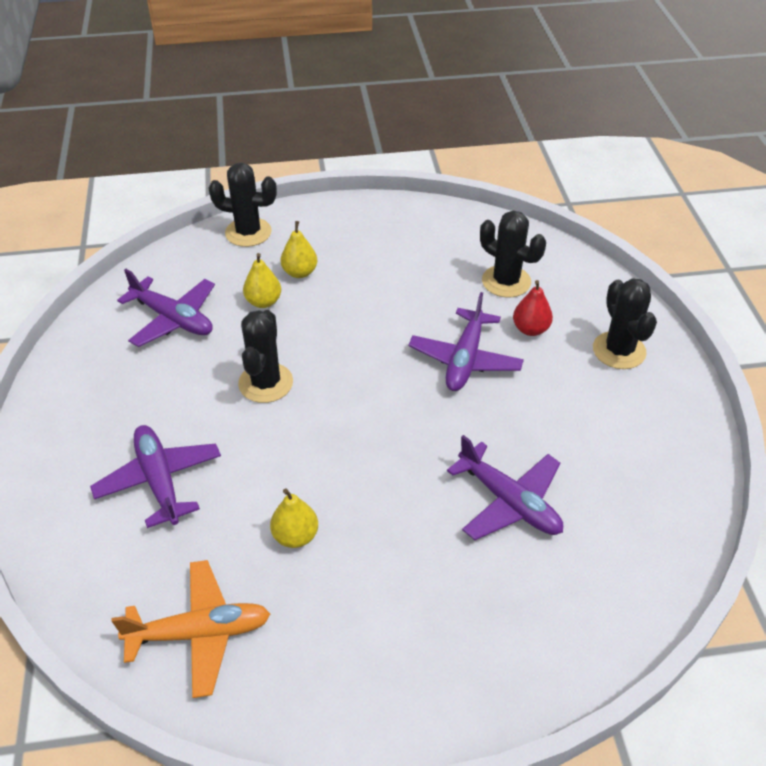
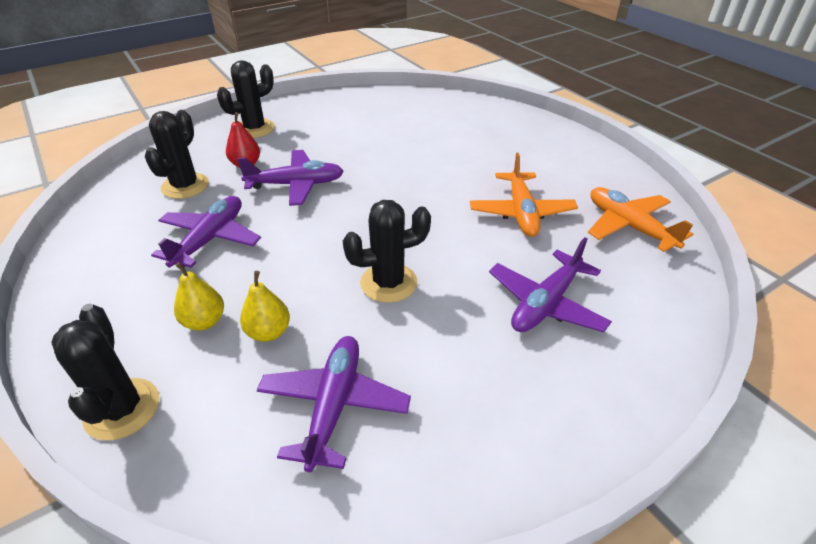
camera: 115 degrees left, 5 degrees down
yellow pear [270,489,318,548] -> orange plane [470,153,578,237]
purple plane [447,435,563,540] -> purple plane moved to [151,196,261,268]

